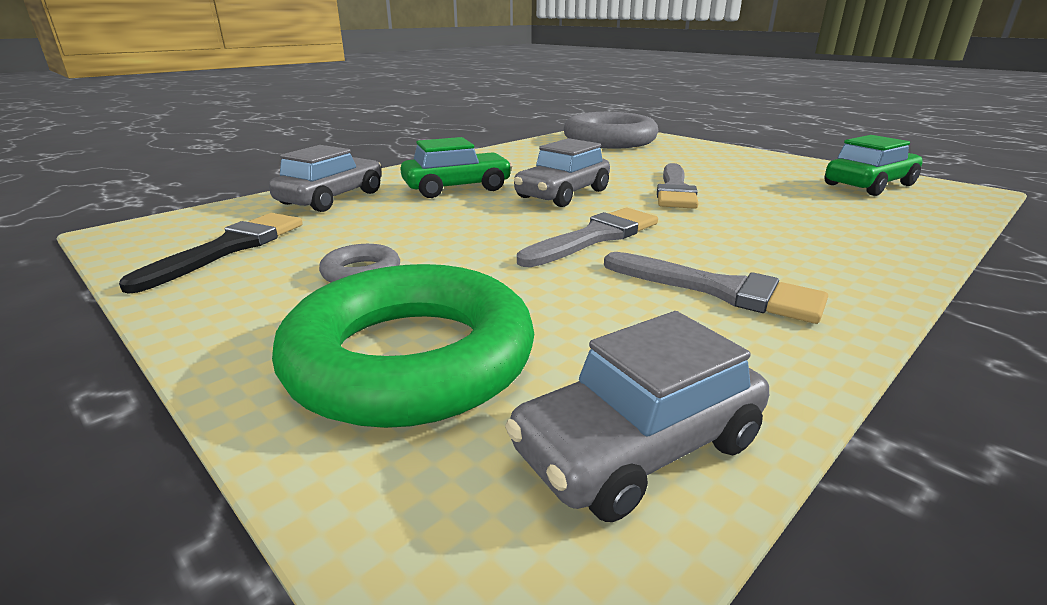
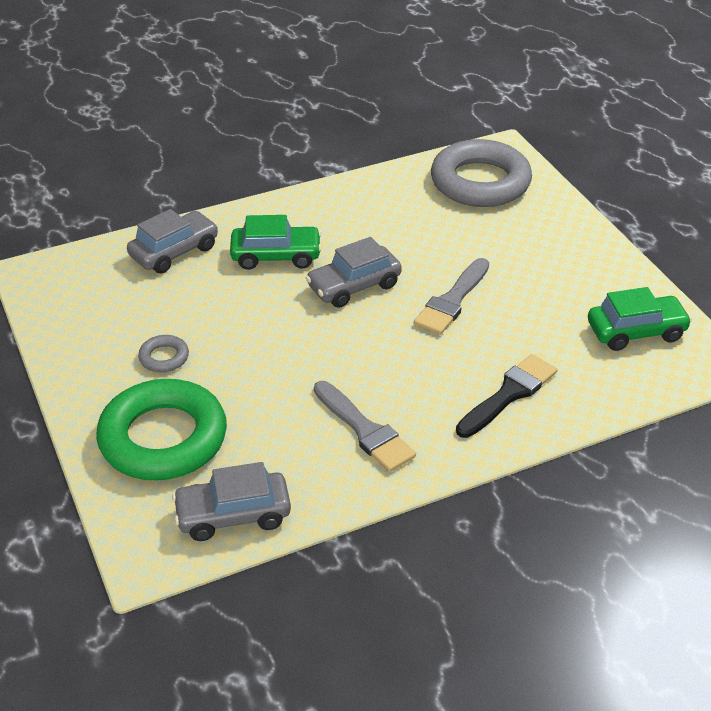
camera: 20 degrees right, 15 degrees up
black brush [119,213,303,294] -> black brush moved to [456,354,557,438]
grey brush [517,208,658,267] -> none

